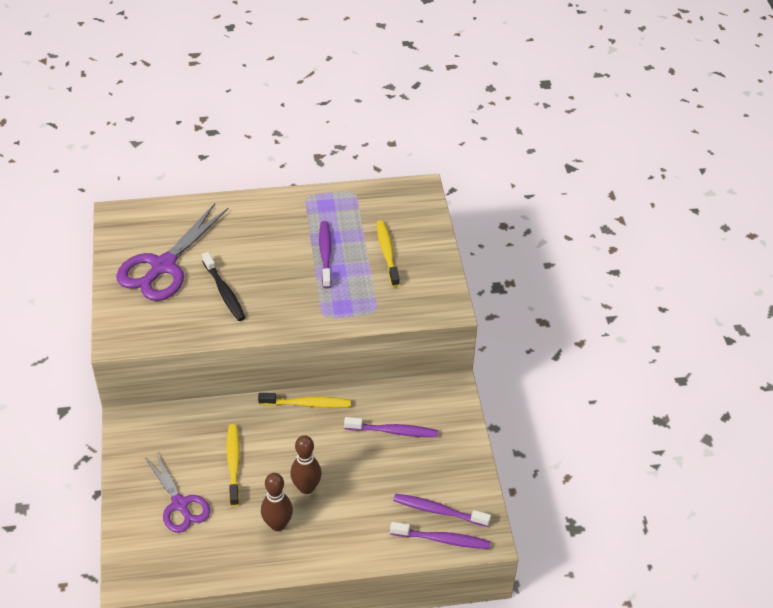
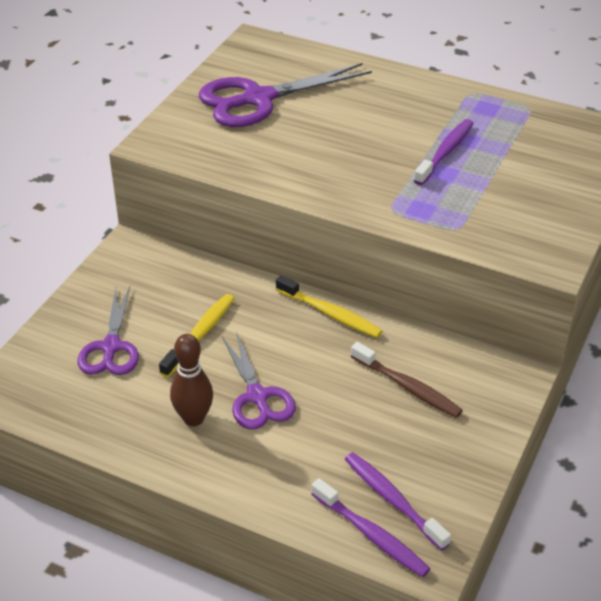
camera: 35 degrees right, 5 degrees down
black toothbrush [202,252,245,321] -> none
brown bowling pin [290,435,322,494] -> purple scissors [222,331,296,429]
purple toothbrush [344,417,438,437] -> brown toothbrush [351,342,463,418]
yellow toothbrush [377,220,400,287] -> none

